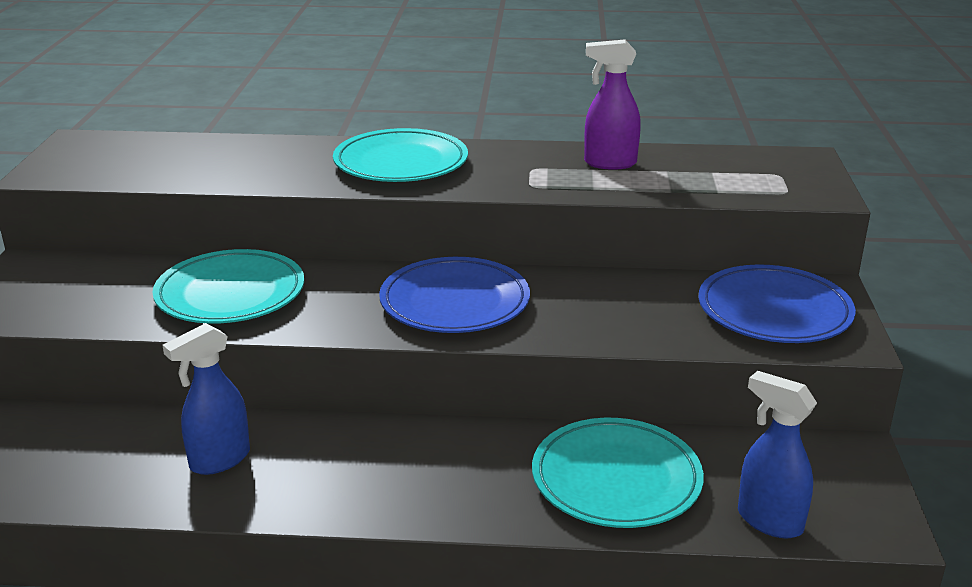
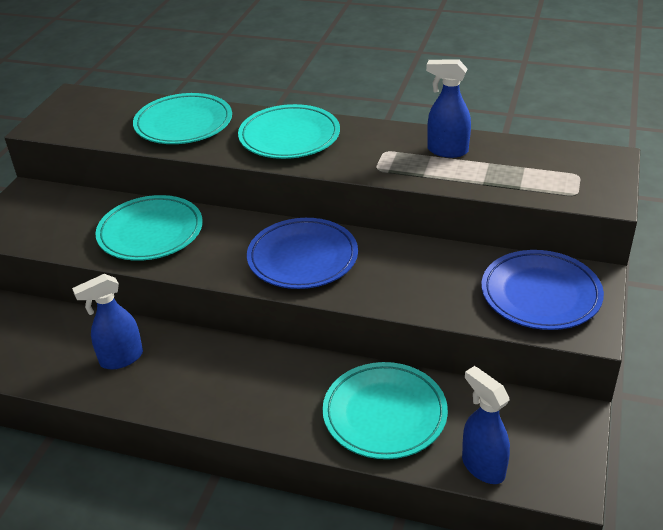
camera: 15 degrees right, 10 degrees up
purple spray bottle [584,39,641,170] -> blue spray bottle [426,59,471,158]
none -> turquoise plate [133,93,232,144]

